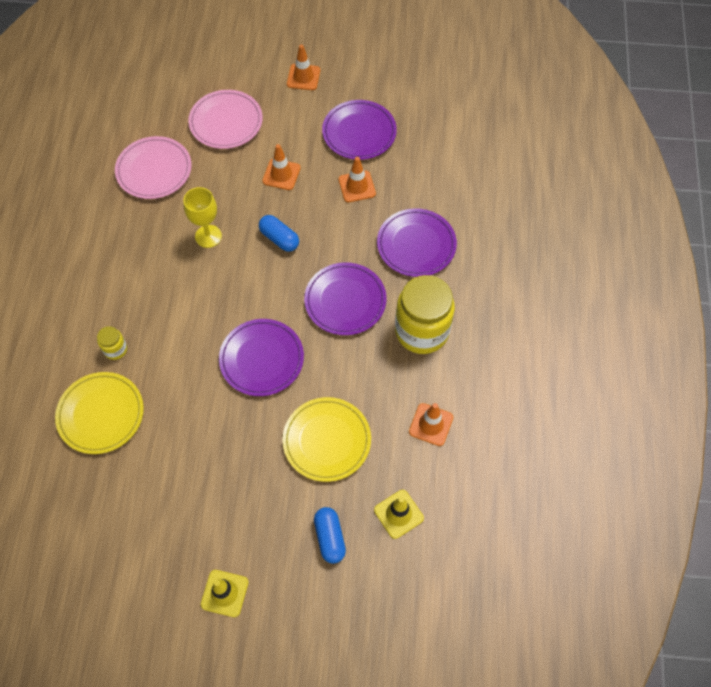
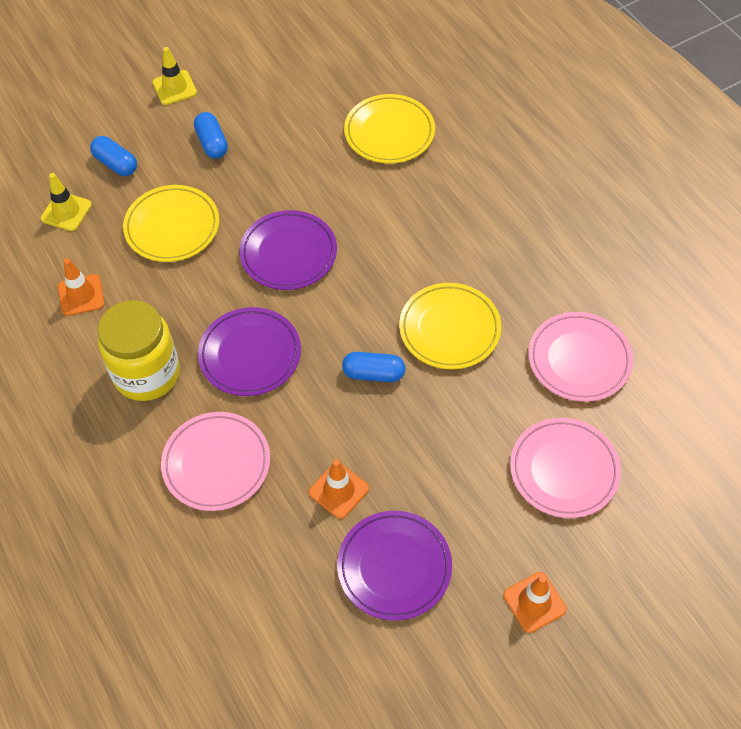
camera: 145 degrees right, 5 degrees down
yellow jar [97,326,127,360] -> none
yellow goblet [183,187,222,248] -> yellow plate [399,283,501,369]
orange traffic cone [262,144,301,190] -> none
purple plate [377,208,457,277] -> pink plate [161,412,270,511]
none -> blue capsule [194,112,228,159]

